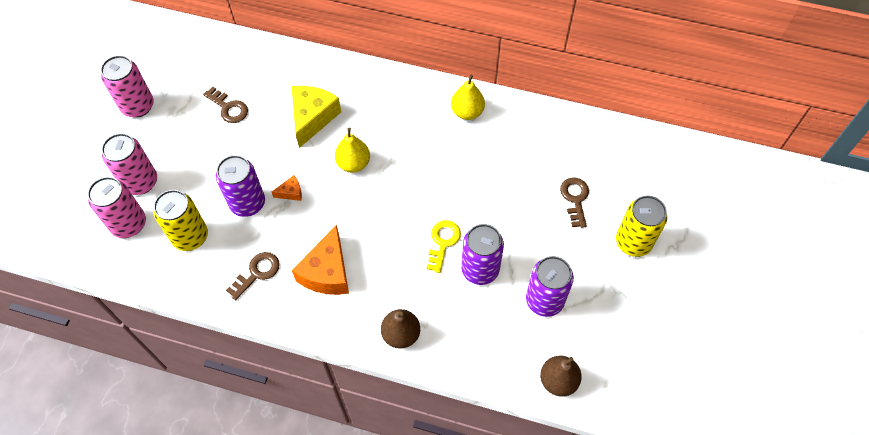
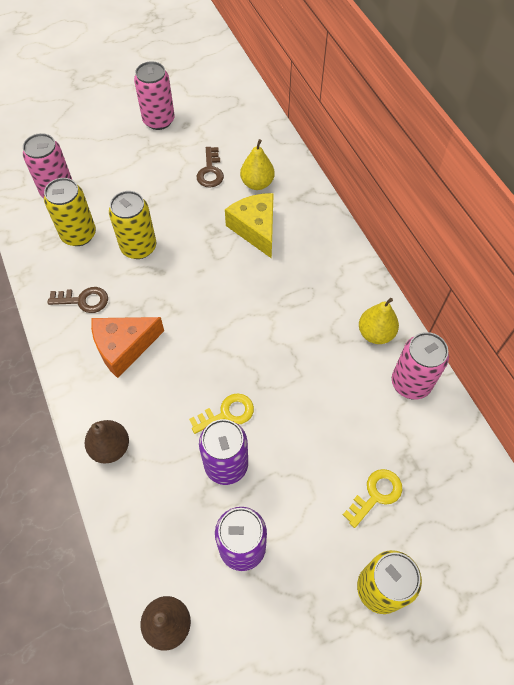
camera: 50 degrees right, 0 degrees up
pink can [102,133,157,195] -> pink can moved to [392,332,449,400]
purple can [216,155,265,217] -> yellow can [109,191,156,259]
orange cheese [272,175,302,201] -> none
yellow cheese [292,86,341,148] -> yellow cheese turned 90 degrees counterclockwise [225,193,274,259]
yellow pear [335,128,370,173] -> yellow pear moved to [240,139,275,190]
brown key [560,177,589,228] -> yellow key [343,469,402,528]

